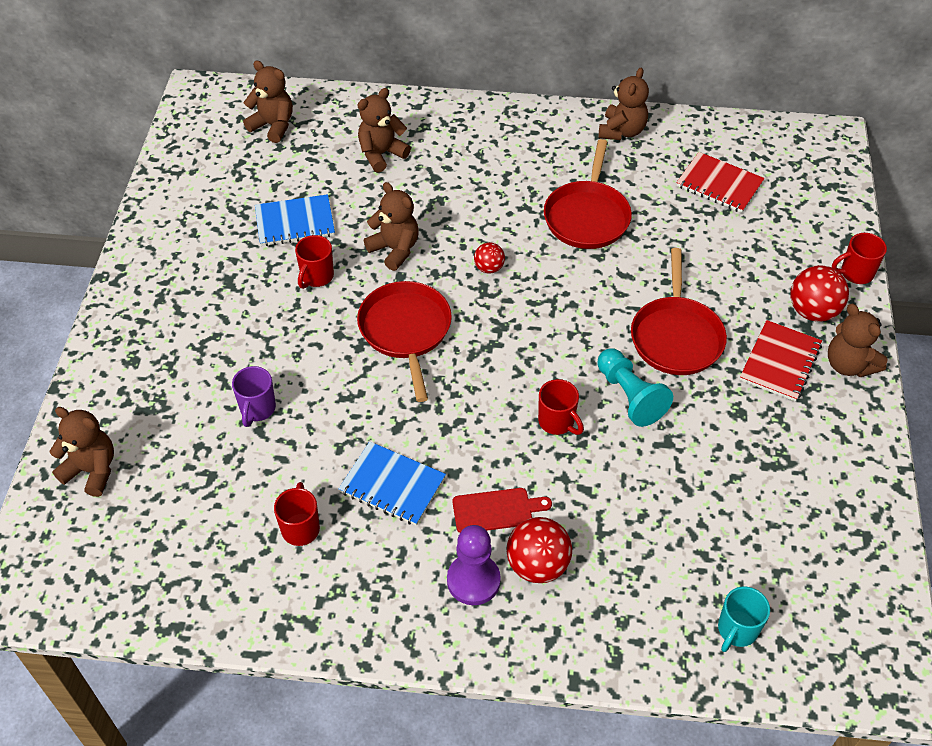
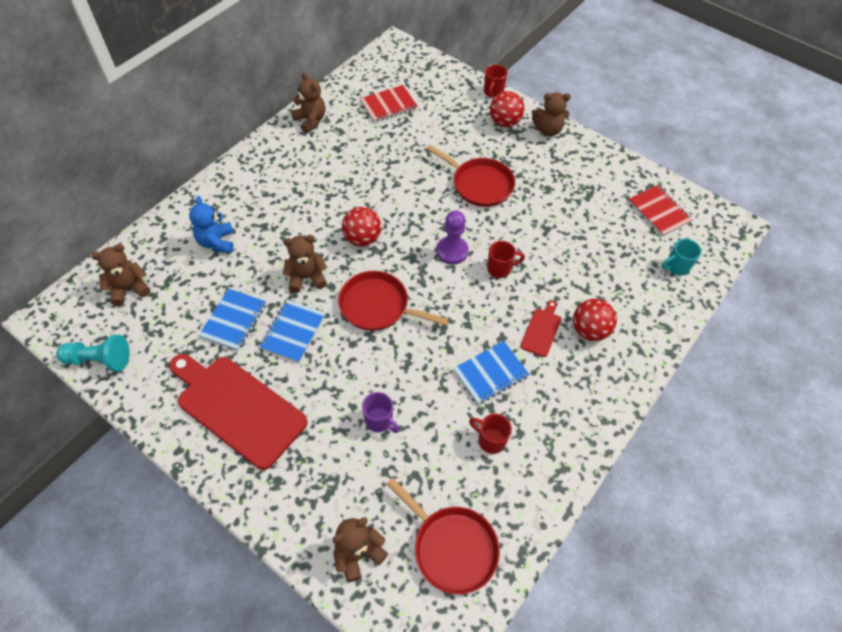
camera: 60 degrees left, 5 degrees up
red mug [295,235,334,289] -> blue notebook [260,299,325,363]
brown teddy bear [358,88,411,173] -> blue teddy bear [189,196,234,253]
purple pawn [447,525,501,605] -> purple pawn moved to [436,210,469,264]
red ball [474,242,505,274] -> red ball [342,207,381,247], size x1.74
red pan [544,139,632,249] -> red pan moved to [386,478,500,594]
turquoise pawn [597,349,673,427] -> turquoise pawn moved to [56,335,129,371]
turquoise mug [718,586,770,652] -> turquoise mug turned 90 degrees clockwise [662,239,701,276]
red notebook [740,320,822,402] -> red notebook moved to [628,185,693,237]
none -> red cutting board [169,354,308,470]

